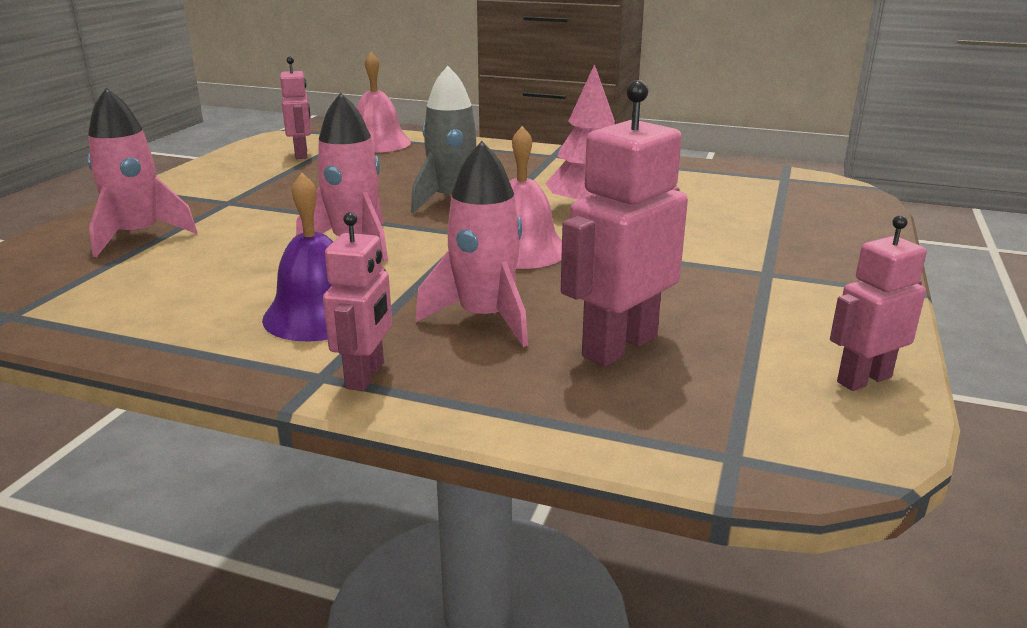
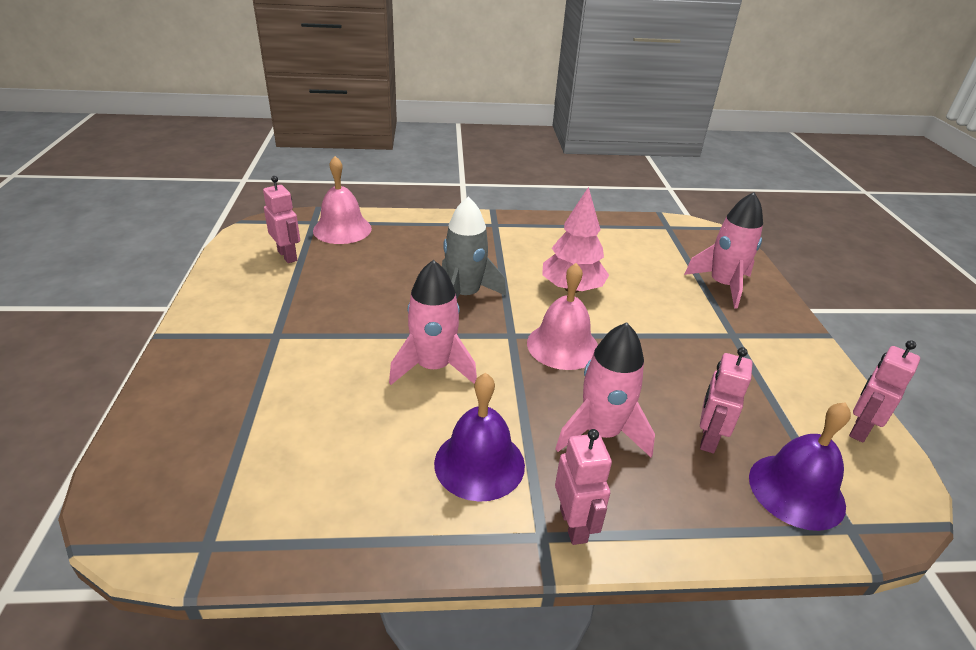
camera: 25 degrees left, 10 degrees up
pink rocket [88,88,197,257] -> pink rocket moved to [684,192,763,309]
pink robot [561,80,688,366] -> pink robot [700,347,752,454], size x0.62
none -> purple bell [749,402,851,531]

